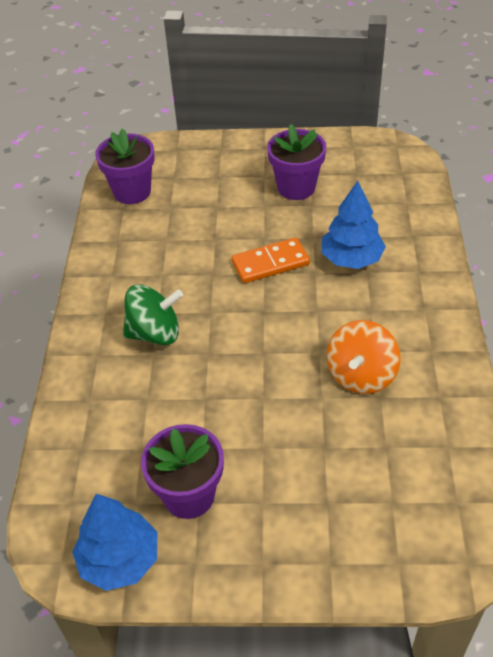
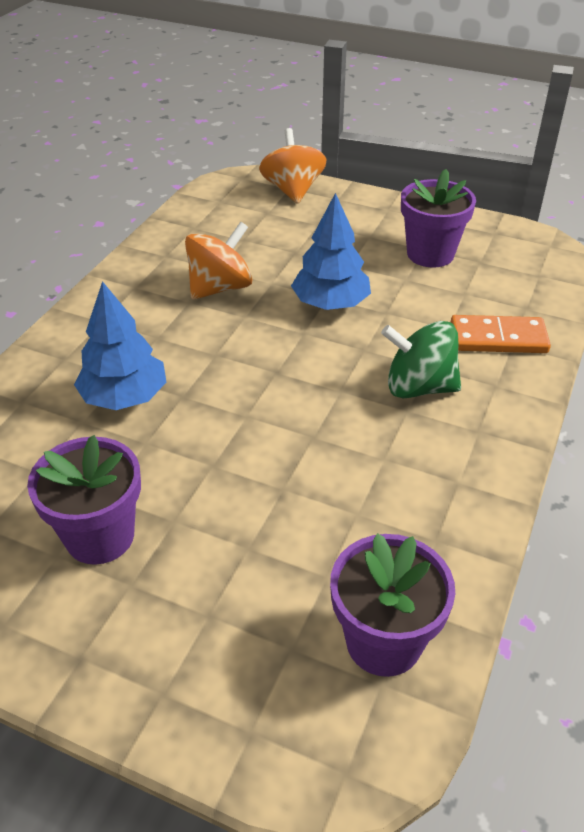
camera: 160 degrees left, 5 degrees down
blue tree [72,494,157,591] -> blue tree moved to [291,193,371,310]
orange domino [232,238,310,283] -> orange domino moved to [451,315,551,353]
none -> orange spinning top [259,128,326,204]

